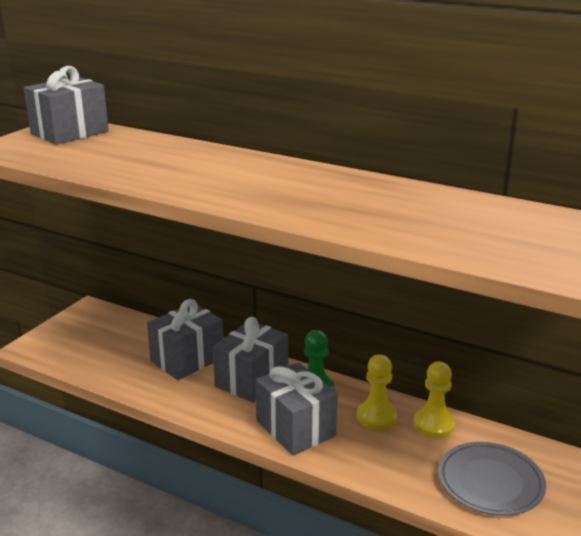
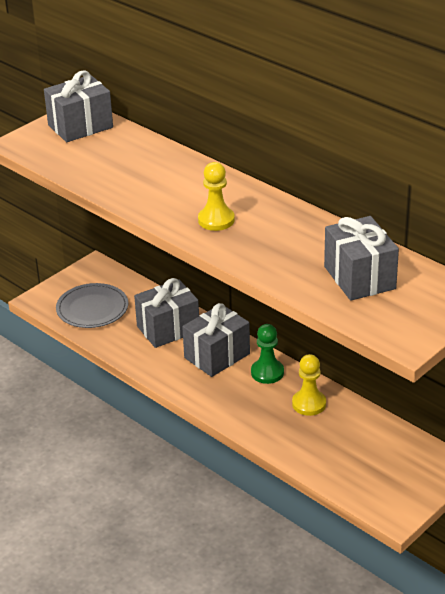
camera: 15 degrees right, 10 degrees up
grey gift [255,362,338,456] -> grey gift moved to [324,216,399,301]
yellow pawn [414,362,455,438] -> yellow pawn moved to [198,162,235,231]
grey plate [438,442,546,516] -> grey plate moved to [56,283,128,328]

